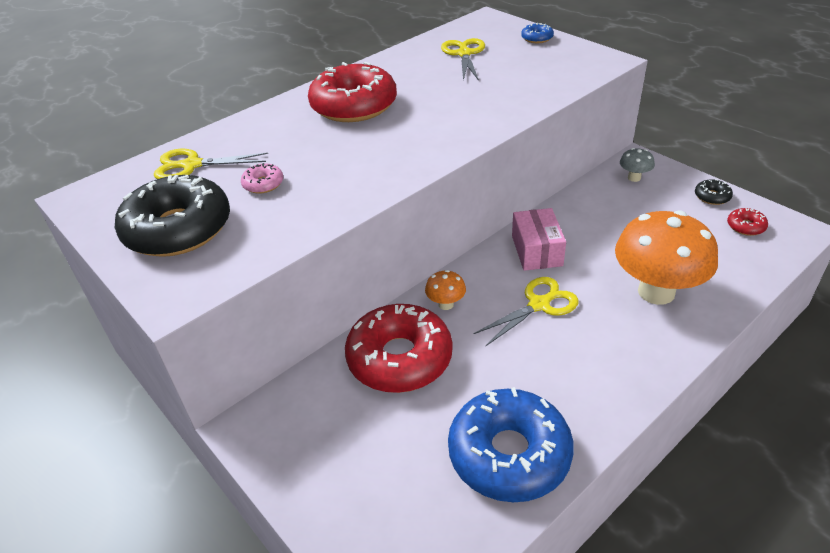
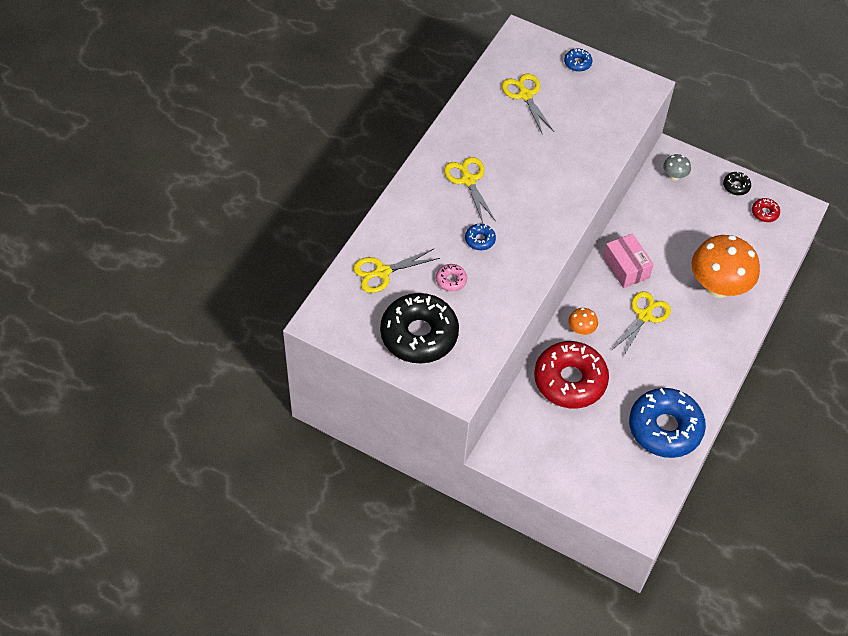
camera: 25 degrees left, 15 degrees up
red donut [308,62,397,122] -> yellow scissors [444,157,495,223]
none -> blue donut [465,224,496,250]

